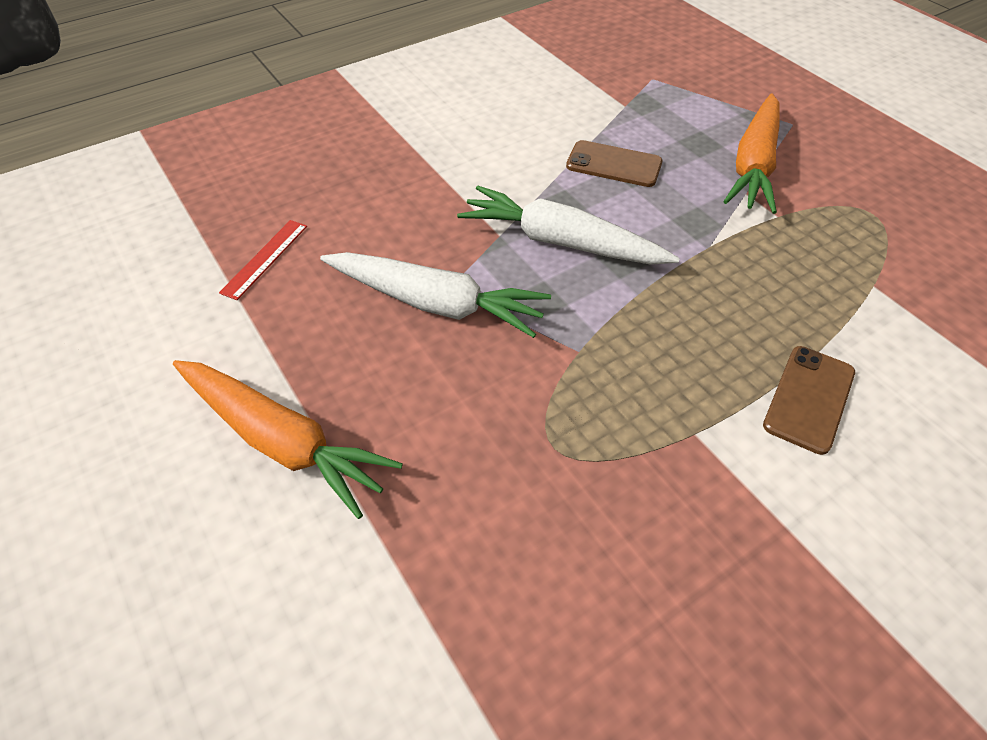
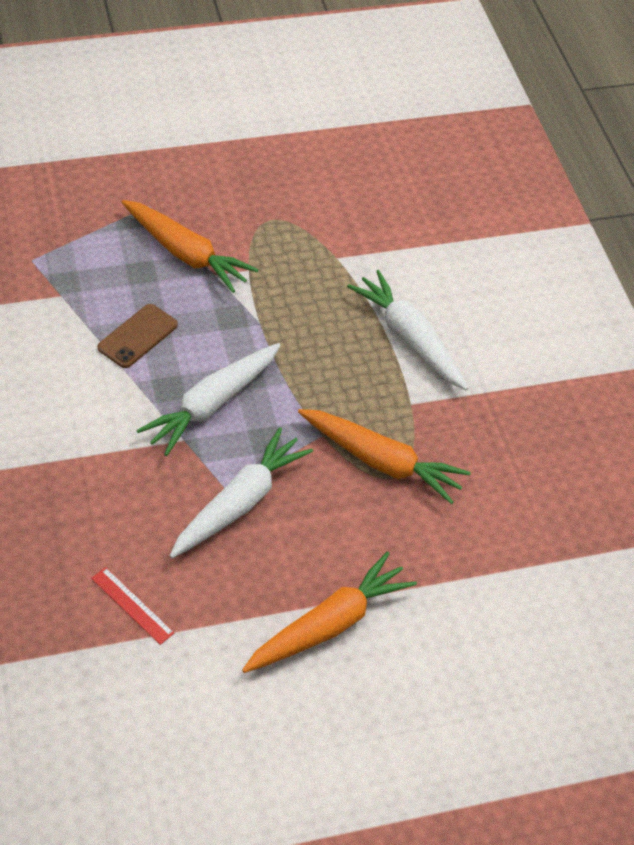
camera: 75 degrees left, 0 degrees up
brown phone [763,346,855,455] -> white carrot [347,270,468,390]
none -> orange carrot [298,409,471,504]

